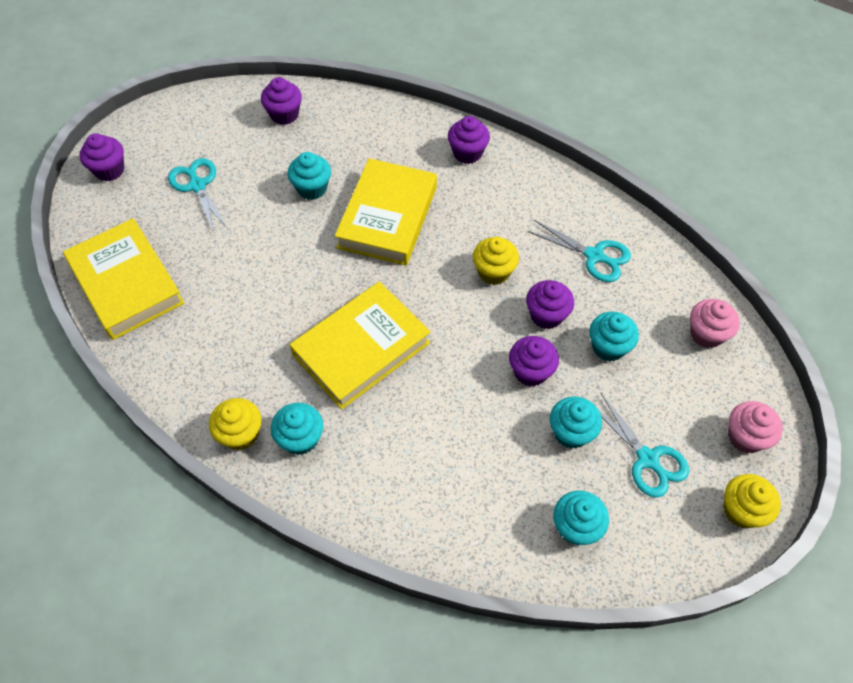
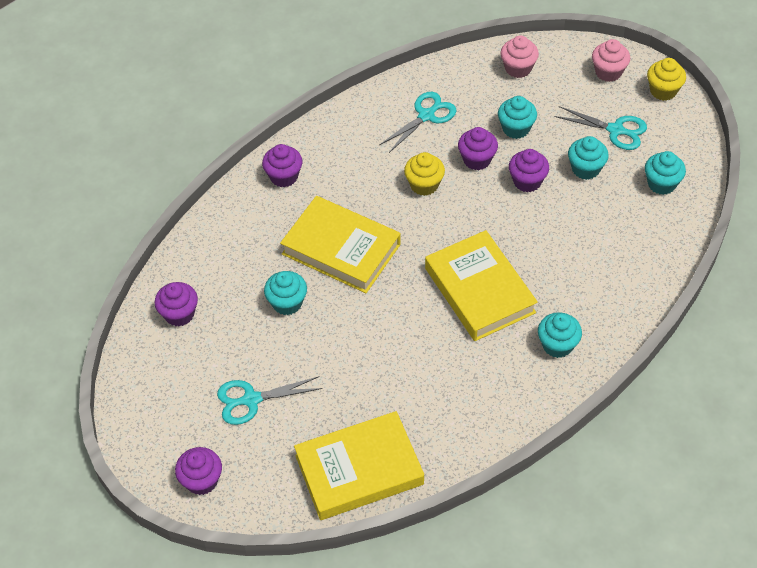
camera: 75 degrees left, 5 degrees down
yellow cupcake [209,398,261,450] -> none
turquoise scissors [599,392,689,498] -> turquoise scissors turned 45 degrees clockwise [554,106,647,150]

